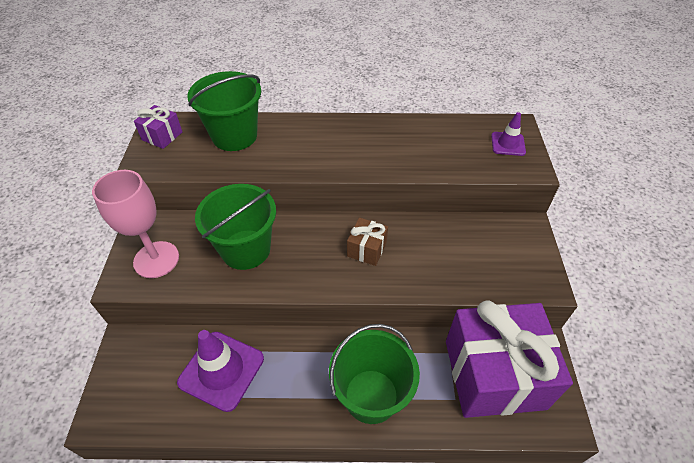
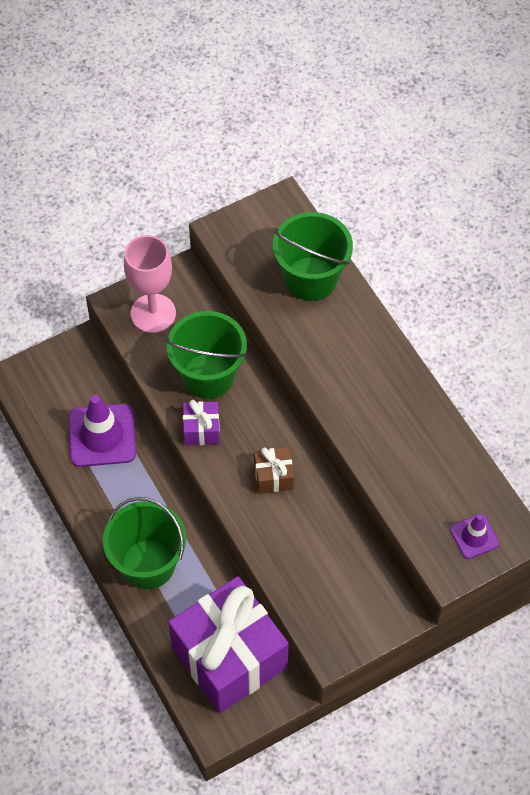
camera: 60 degrees right, 10 degrees up
purple gift [134,105,182,149] -> purple gift moved to [183,400,220,445]

